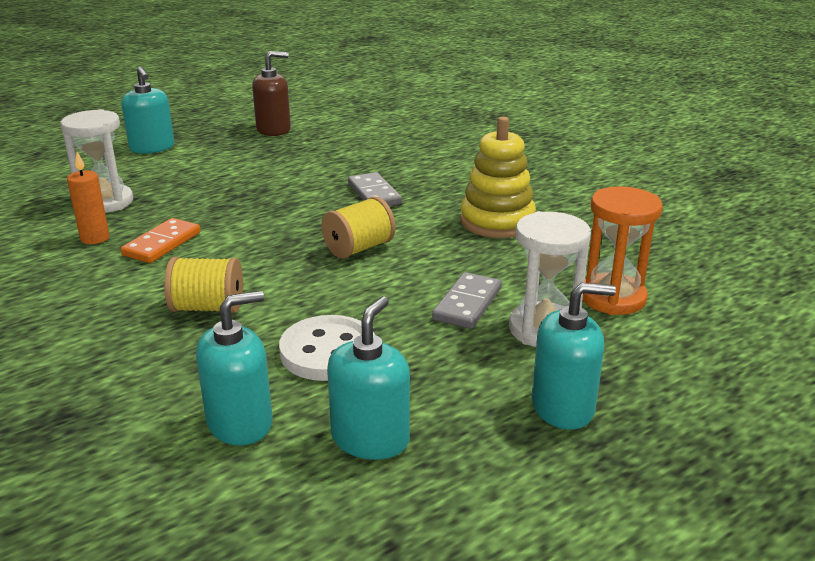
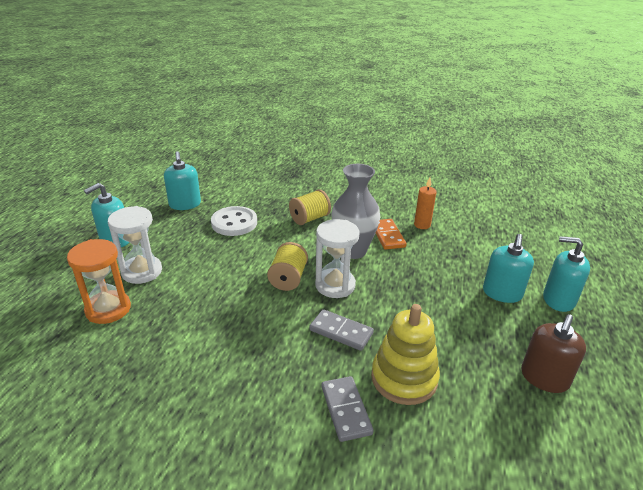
camera: 140 degrees right, 5 degrees up
white hourglass [60,109,133,213] -> white hourglass moved to [315,219,360,298]
turquoise soap dispenser [196,291,273,446] -> turquoise soap dispenser moved to [483,234,534,303]
grey domino [432,272,502,329] -> grey domino moved to [321,376,373,442]
yellow stacking toy [460,117,536,238] -> yellow stacking toy moved to [371,304,440,405]
none -> grey vase [332,164,380,259]

